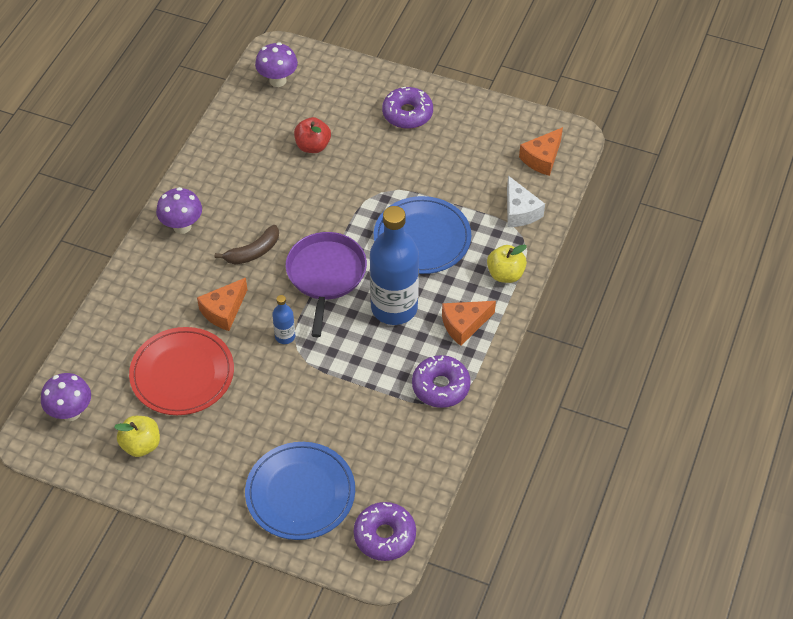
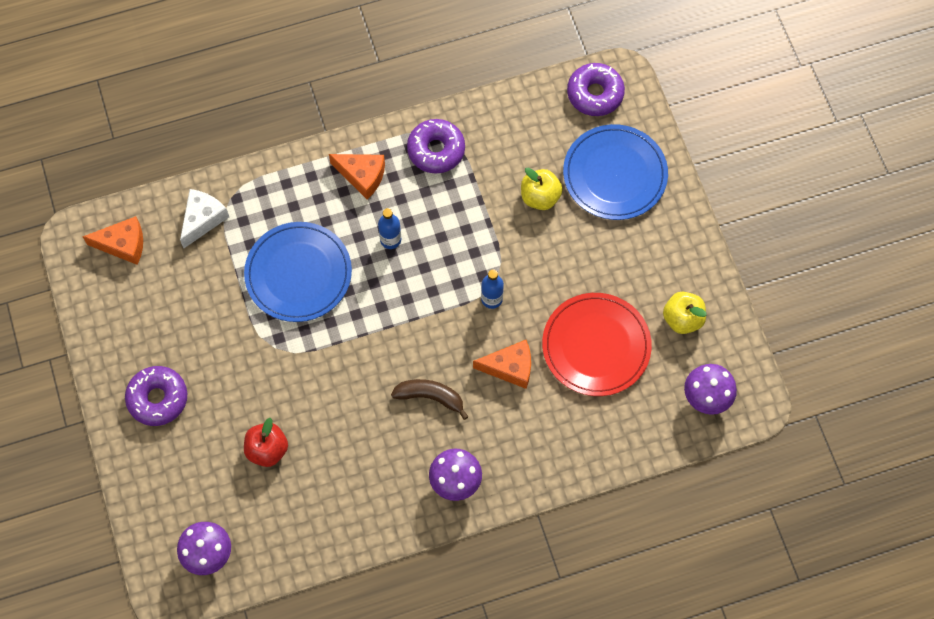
camera: 130 degrees left, 15 degrees up
purple pan [286,232,367,337] -> none
blue bottle [370,206,419,325] -> blue bottle [378,208,401,249], size x0.43
yellow apple [487,245,527,283] -> yellow apple moved to [521,168,563,210]

